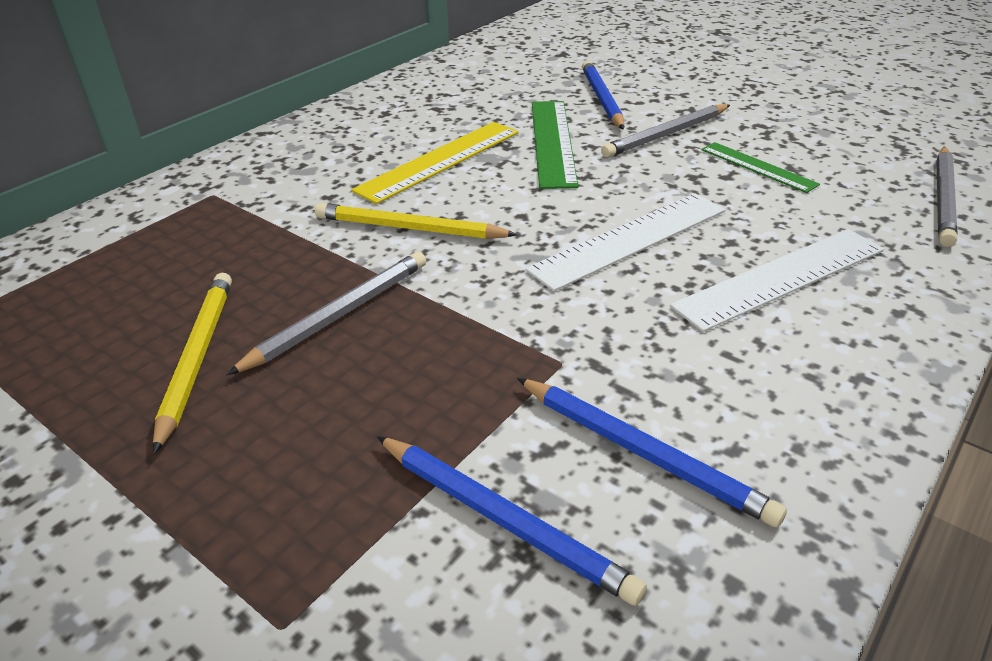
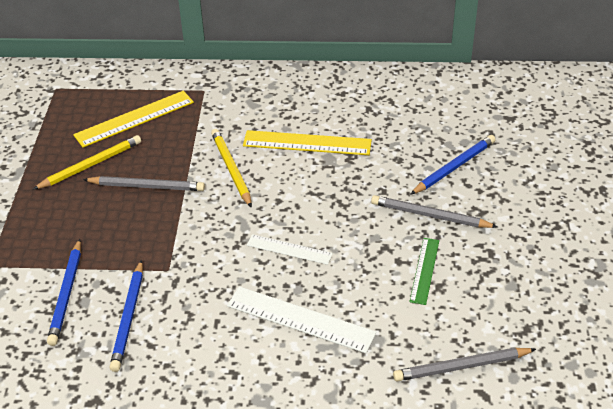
camera: 55 degrees right, 5 degrees up
white ruler [525,193,725,291] -> white ruler [247,234,333,265], size x0.61
green ruler [532,101,578,189] -> none
none -> yellow ruler [73,91,194,148]

